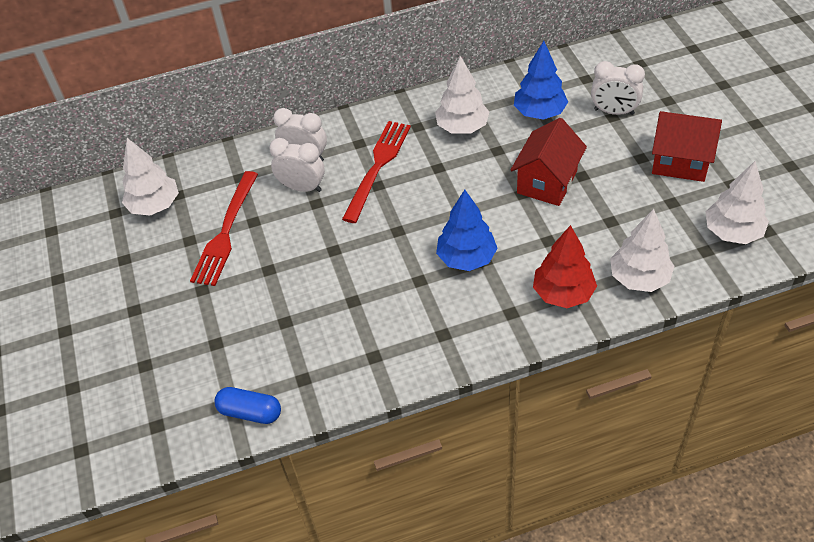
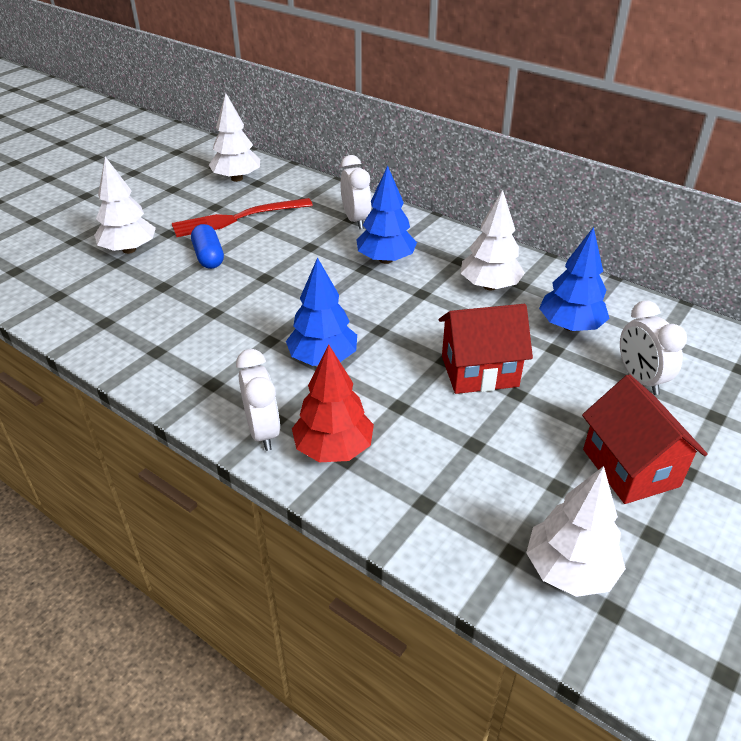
camera: 50 degrees right, 10 degrees down
blue capsule [215,387,281,424] -> blue capsule moved to [191,224,224,269]
white clock [269,138,325,192] -> white clock moved to [236,349,280,451]
red fork [342,121,411,223] -> blue tree [357,166,417,264]
white tree [610,209,674,292] -> white tree moved to [94,157,156,254]

